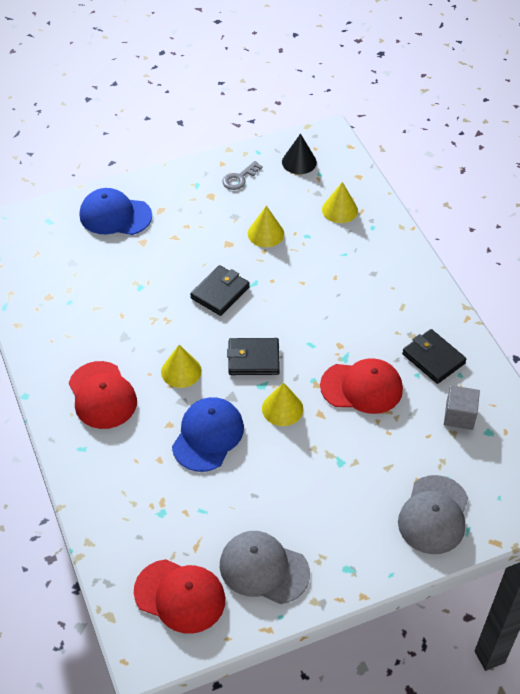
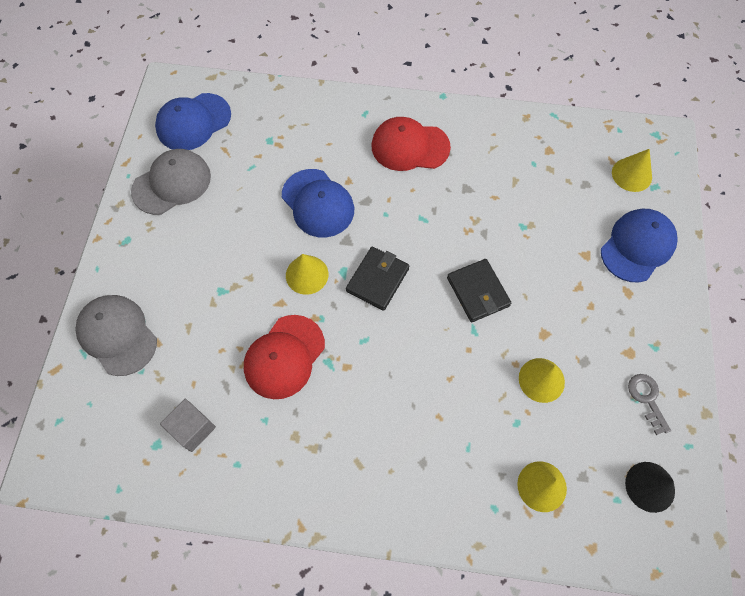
camera: 120 degrees right, 15 degrees up
red cap [134,559,225,634] -> blue cap [155,93,231,150]
yellow cone [161,345,202,388] -> yellow cone moved to [612,149,652,192]
black wallet [402,329,467,384] -> none

